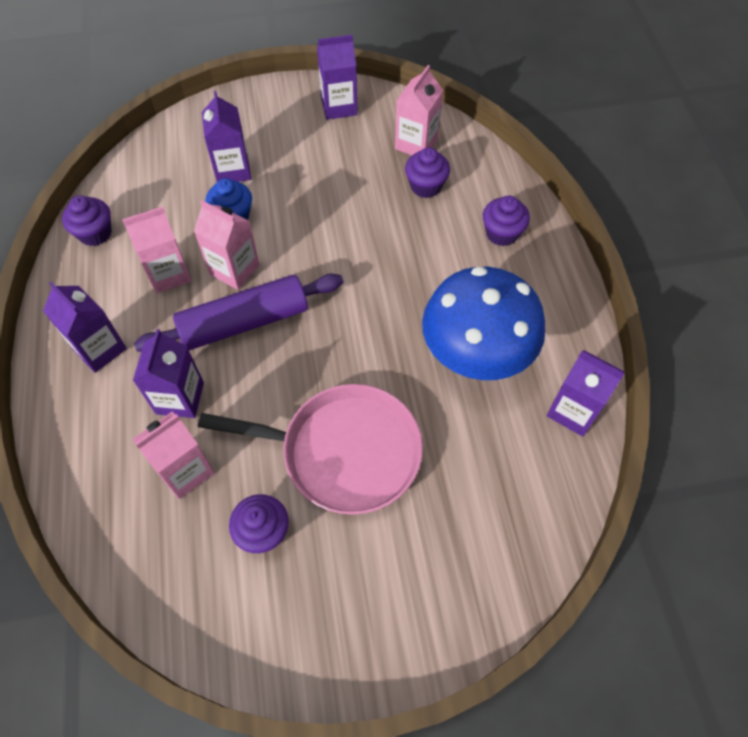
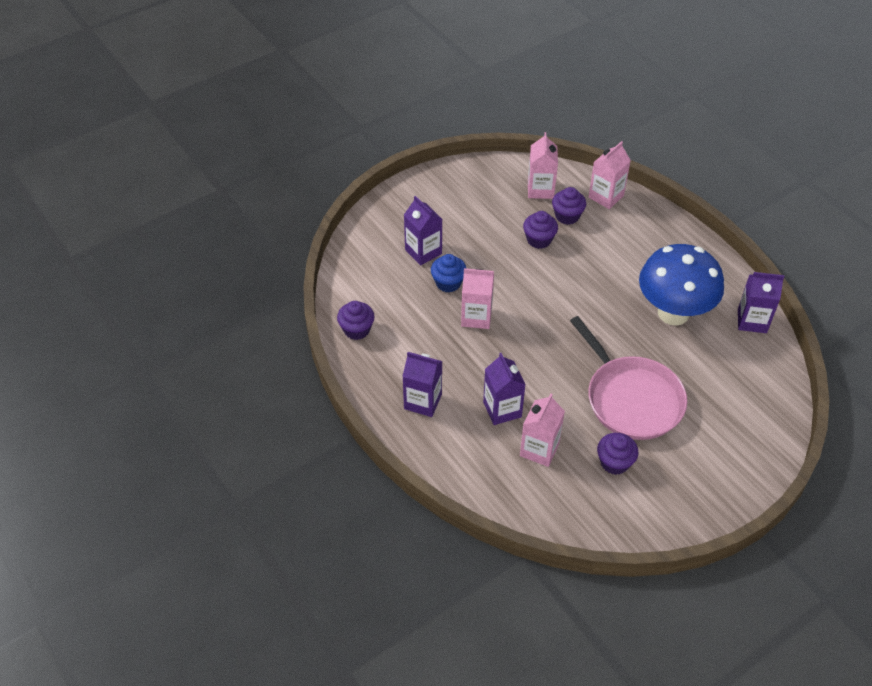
camera: 25 degrees left, 10 degrees down
pink carton [122,206,192,293] -> pink carton moved to [589,141,631,209]
purple rolling pin [134,274,343,352] -> none
pink pan [198,384,423,515] -> pink pan turned 75 degrees clockwise [570,316,687,440]
purple carton [317,35,358,120] -> none
purple cupcake [483,195,530,246] -> purple cupcake moved to [523,211,558,249]

